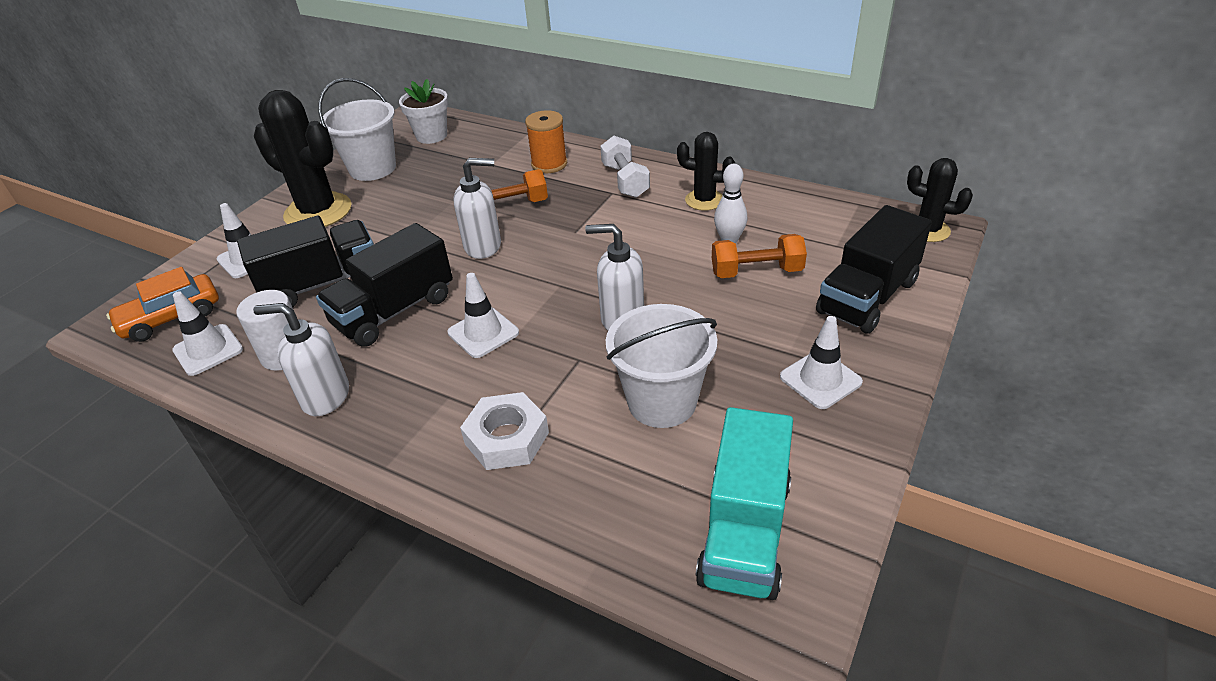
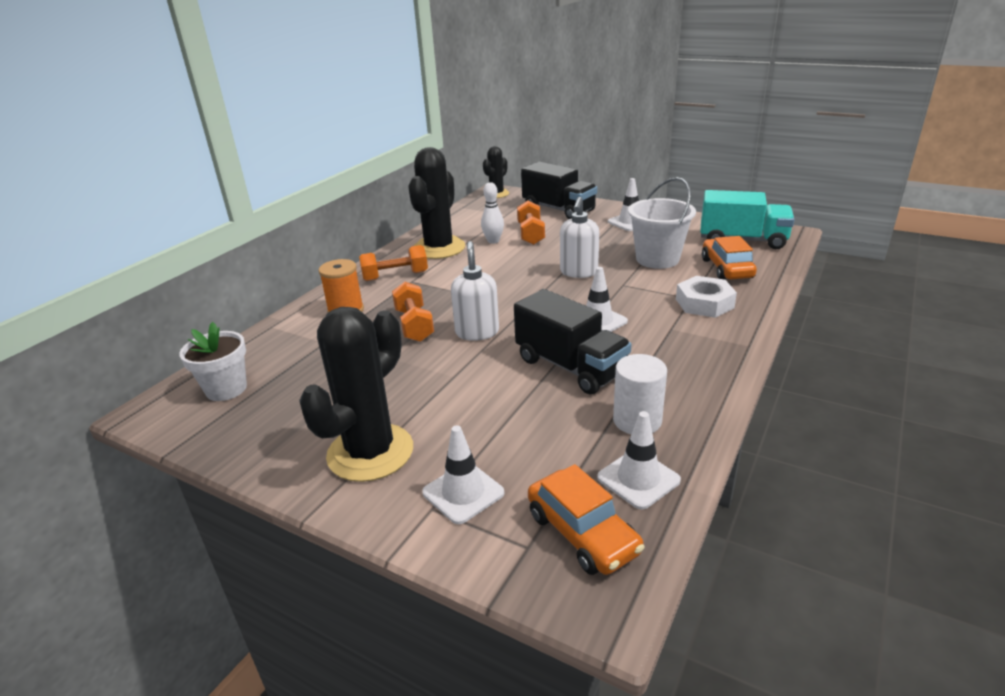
camera: 90 degrees left, 10 degrees down
black truck [237,216,374,308] -> none
white soap dispenser [253,303,349,416] -> none
white bucket [318,78,396,181] -> none
white dumbbell [600,136,650,198] -> orange dumbbell [359,245,428,281]
black cactus [677,132,735,211] -> black cactus [408,147,465,259], size x1.77
none -> orange car [702,236,757,280]

